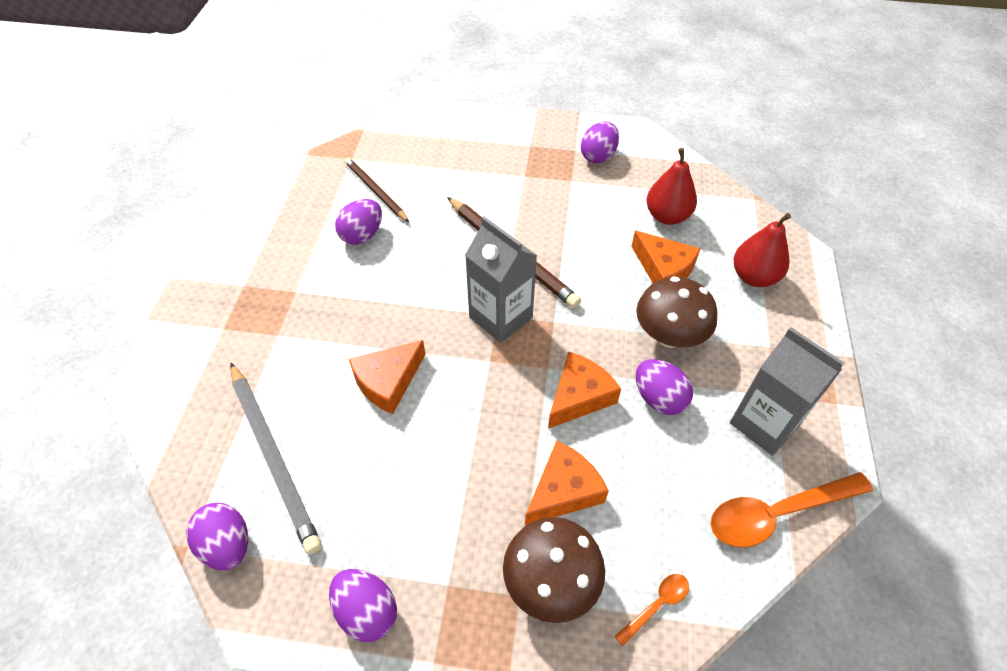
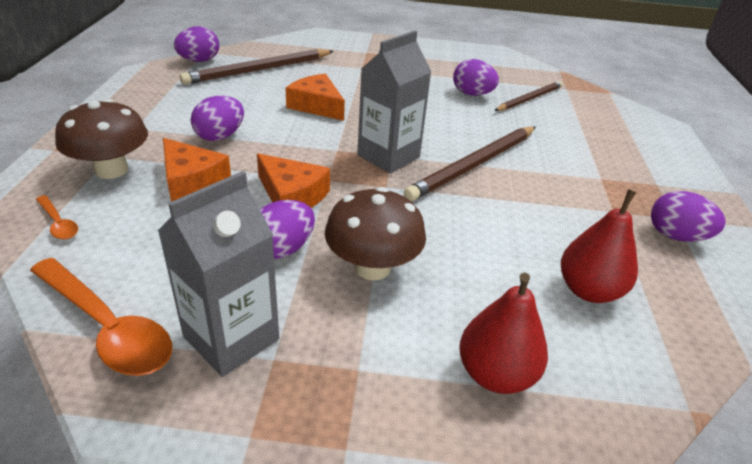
camera: 85 degrees right, 15 degrees down
grey pencil [230,363,322,555] -> brown pencil [180,49,334,85]
purple egg [329,569,397,642] -> purple egg moved to [191,96,244,141]
orange cheese [631,230,701,283] -> none
orange spoon [710,472,873,547] -> orange spoon turned 150 degrees clockwise [30,258,172,376]

